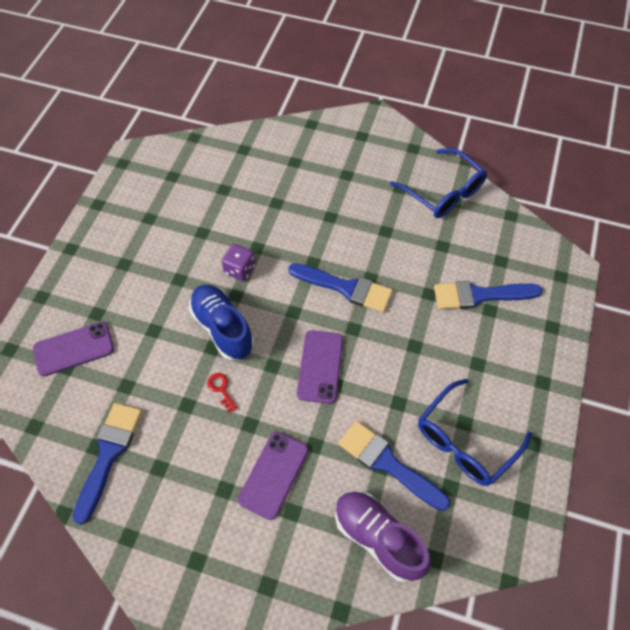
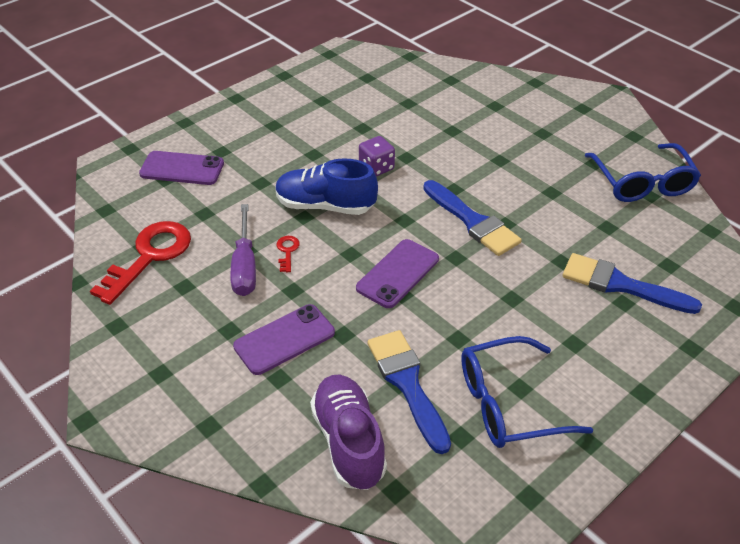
camera: 30 degrees right, 15 degrees down
blue brush [73,403,142,525] -> red key [90,221,191,305]
blue shoe [189,285,254,360] -> blue shoe turned 75 degrees counterclockwise [275,158,378,215]
none -> purple screwdriver [230,204,256,296]

